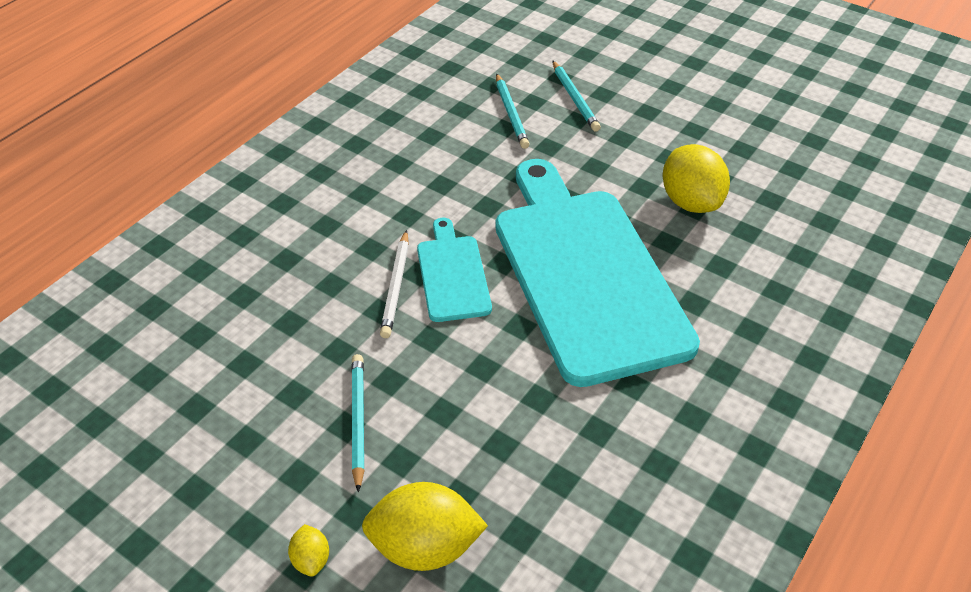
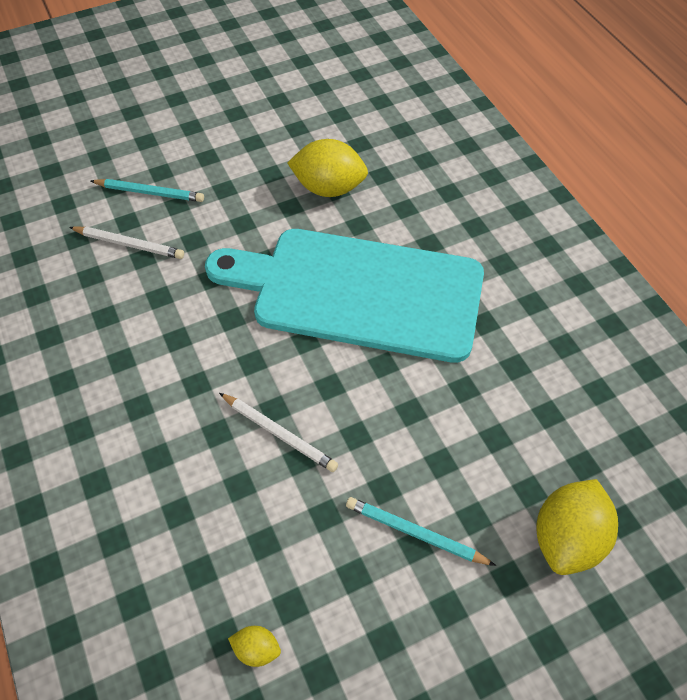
camera: 60 degrees left, 10 degrees up
yellow lemon [288,524,329,577] -> yellow lemon moved to [228,626,281,667]
turquoise cutting board [417,218,492,322] -> none
turquoise pencil [496,73,530,149] -> white pencil [69,226,184,259]

